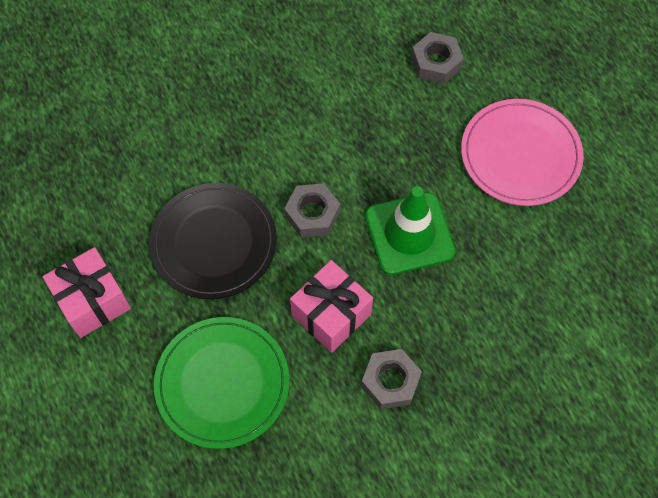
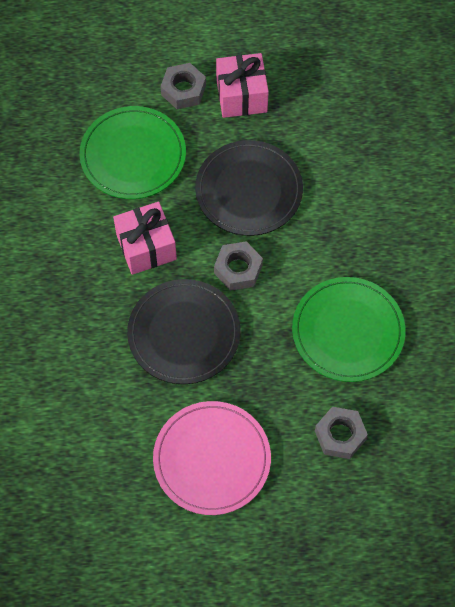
camera: 115 degrees right, 0 degrees up
grey nut [361,349,422,409] -> grey nut moved to [160,63,206,109]
green traffic cone [365,186,456,275] -> black plate [127,279,241,384]
none -> green plate [292,277,405,382]

